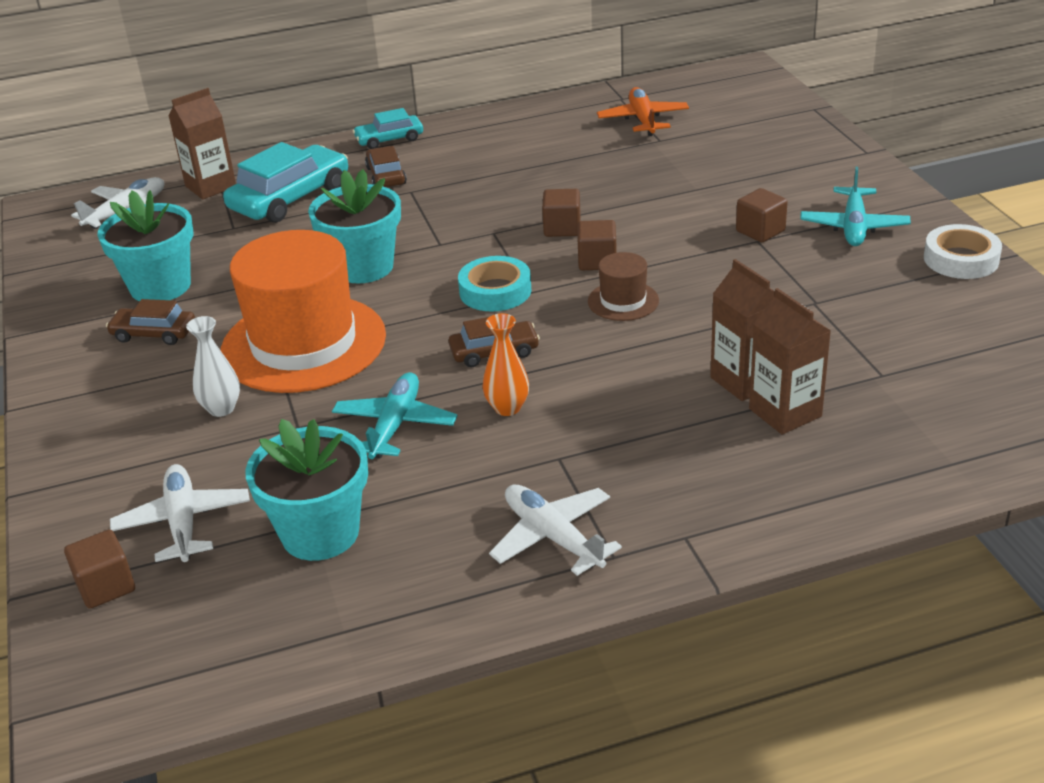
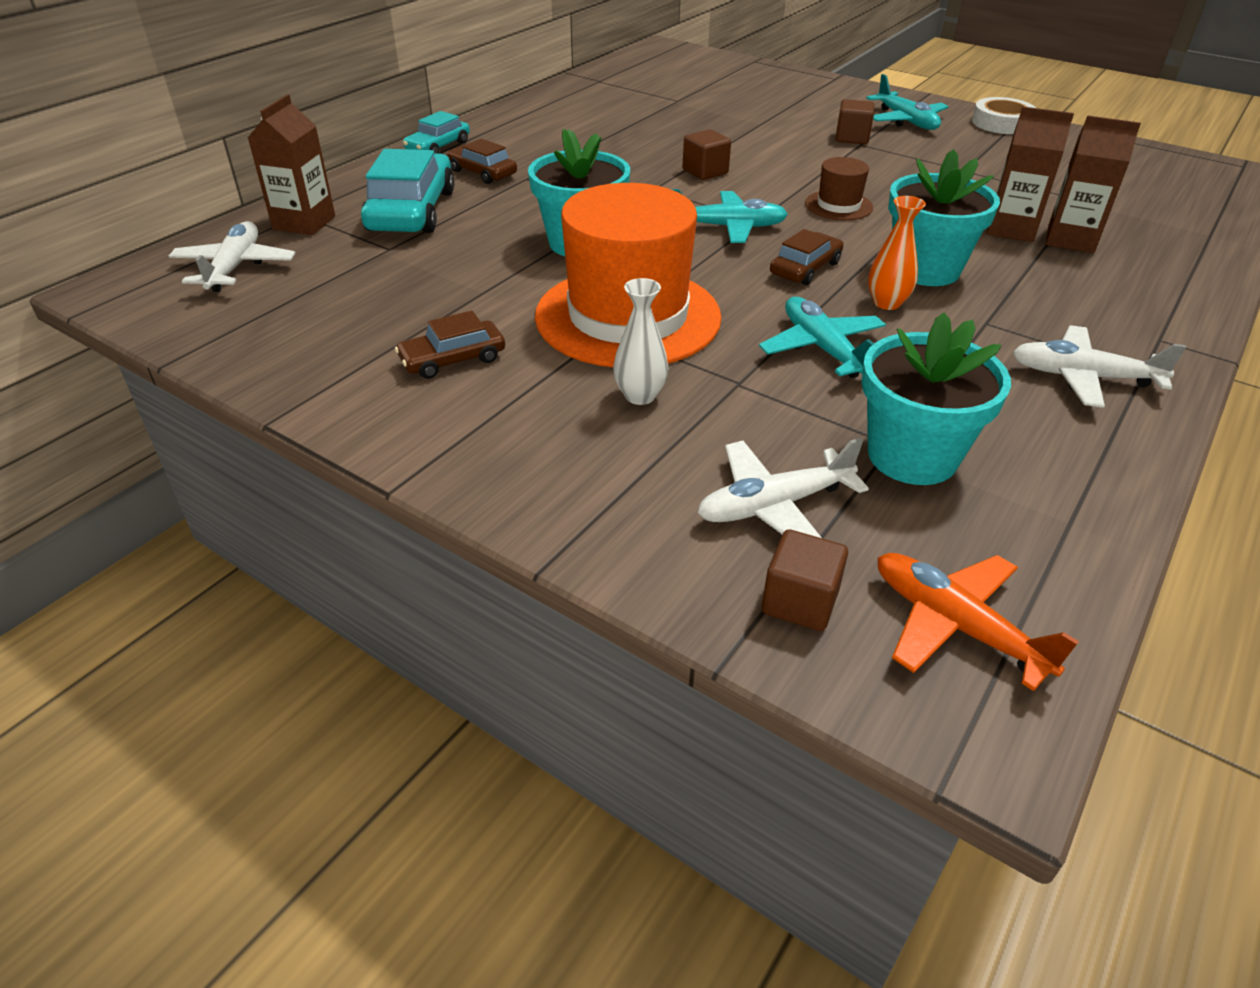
camera: 40 degrees left, 5 degrees up
turquoise flower pot [97,190,194,302] -> turquoise flower pot moved to [888,149,1000,286]
white plane [110,464,250,562] -> white plane turned 60 degrees counterclockwise [697,438,869,538]
turquoise tape [458,256,531,311] -> turquoise plane [671,189,788,243]
brown cube [578,220,617,270] -> none
orange plane [597,87,689,136] -> orange plane moved to [878,553,1079,691]

